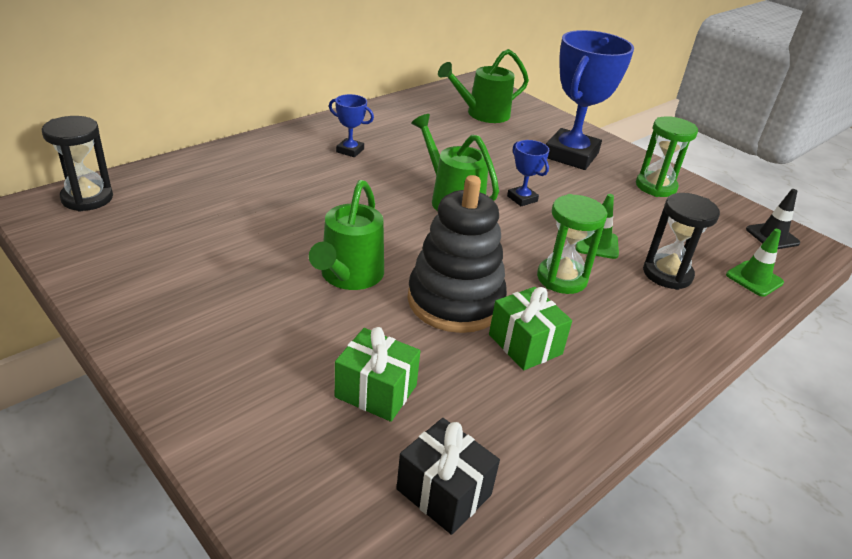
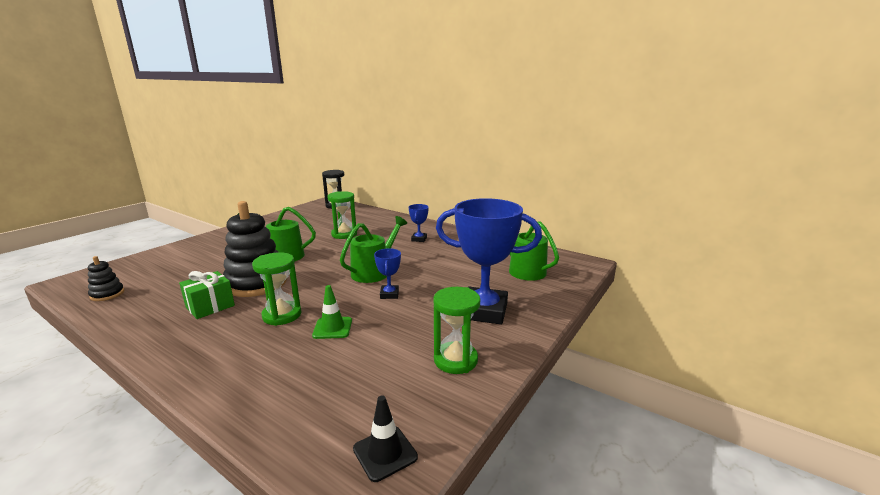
camera: 80 degrees right, 15 degrees down
green gift [335,327,420,422] -> none
black gift [396,418,500,535] -> black stacking toy [88,256,124,301]
blue trophy [507,140,549,206] -> blue trophy turned 45 degrees counterclockwise [374,248,401,299]
black hourglass [643,193,720,290] -> none
green traffic cone [726,229,784,297] -> none
none -> green hourglass [327,191,357,239]

